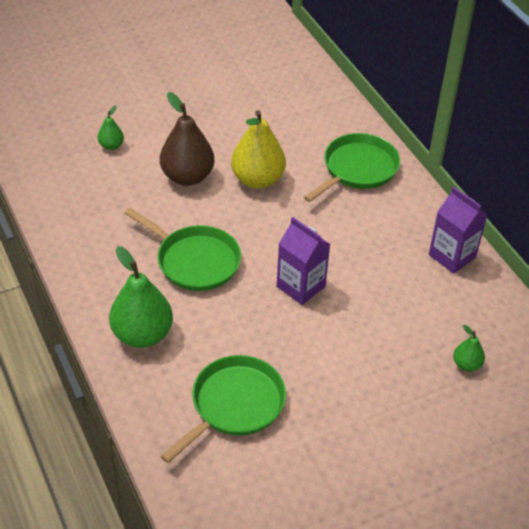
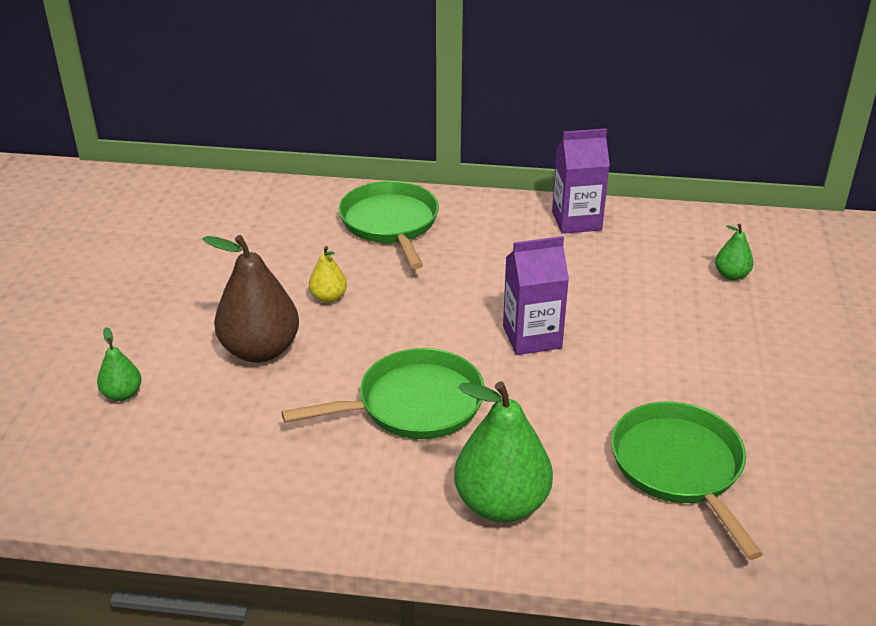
camera: 55 degrees left, 10 degrees down
yellow pear [231,110,286,189] -> yellow pear [309,246,347,303], size x0.49

